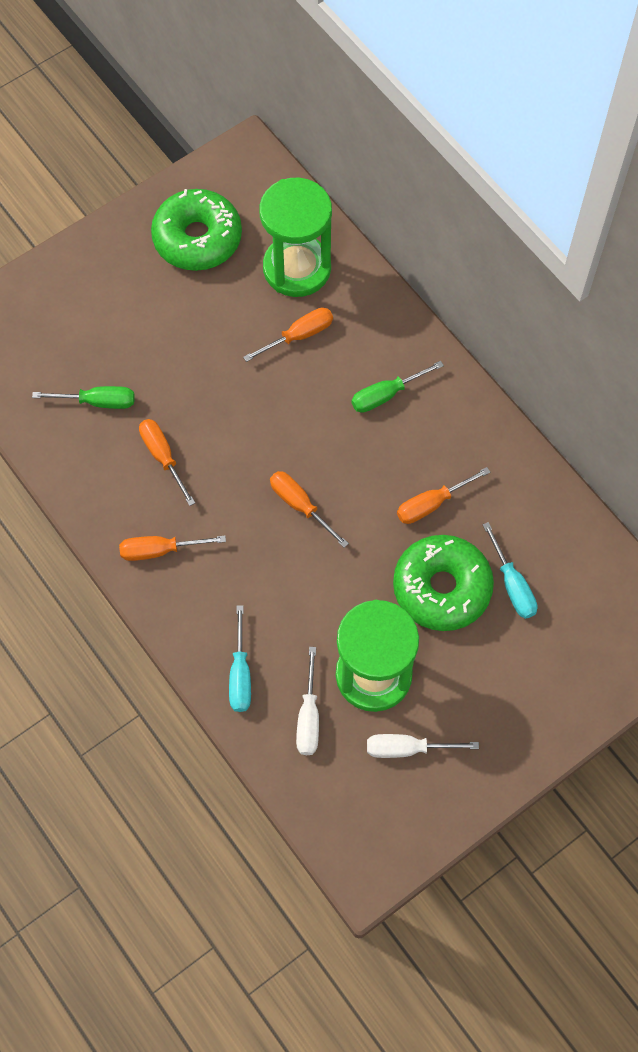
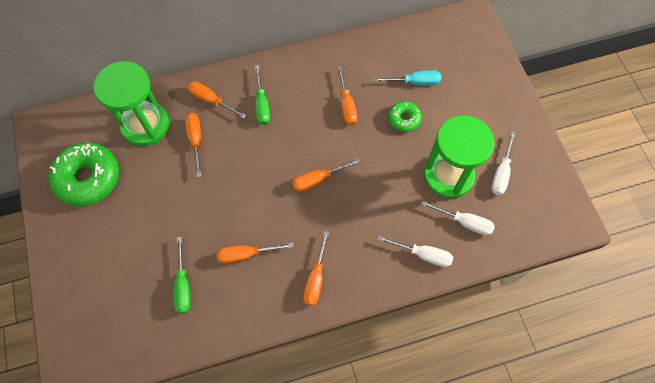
camera: 70 degrees left, 0 degrees up
green screwdriver [32,386,135,409] -> green screwdriver turned 150 degrees clockwise [173,237,191,314]
turquoise screwdriver [229,605,251,712] -> white screwdriver [378,236,453,267]
green donut [393,535,494,631] -> green donut [388,101,422,132], size x0.52
none -> orange screwdriver [187,81,247,119]

